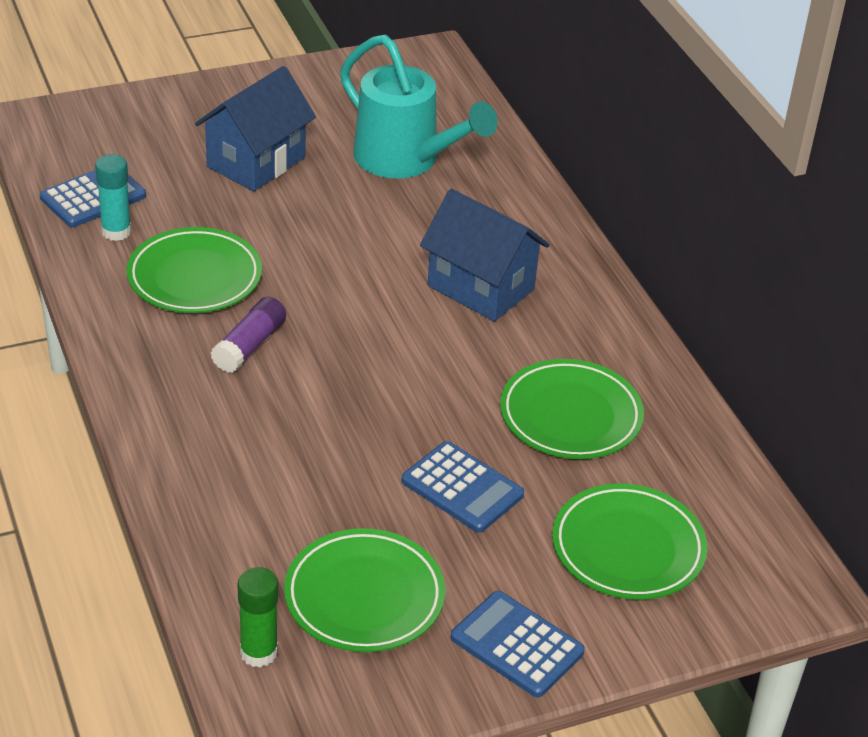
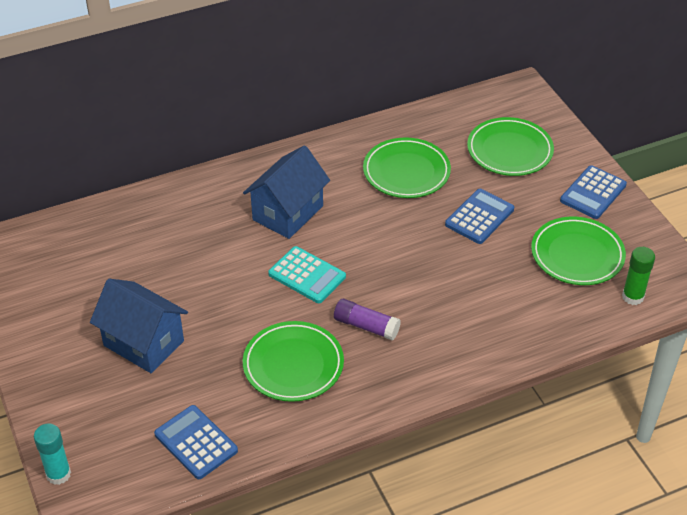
camera: 90 degrees left, 5 degrees up
turquoise glue stick [95,154,132,241] -> turquoise glue stick moved to [34,423,71,485]
turquoise watering can [340,35,498,179] -> none
none -> turquoise calculator [268,246,346,303]

